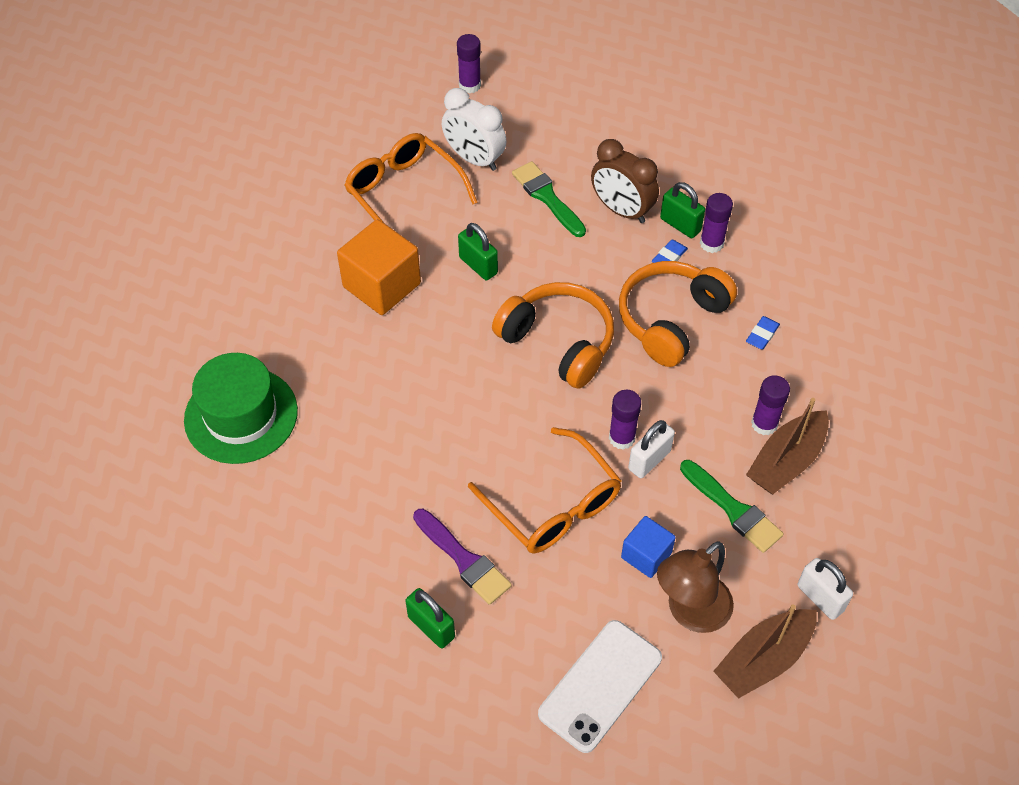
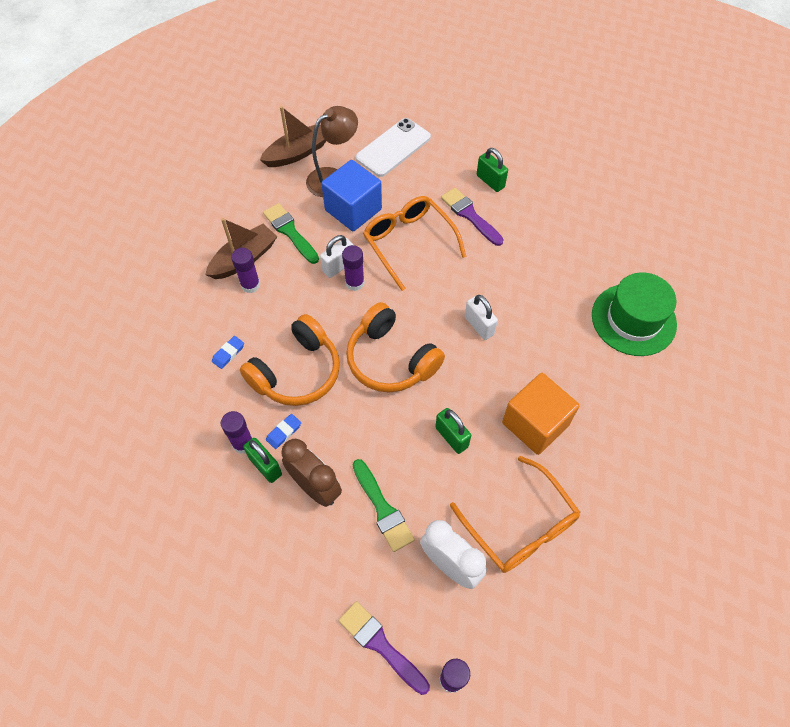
camera: 175 degrees left, 5 degrees up
blue cube [621,516,676,578] -> blue cube [321,160,382,231], size x1.73
white padlock [797,558,853,620] -> white padlock moved to [465,295,498,340]
none -> purple brush [339,601,430,695]

